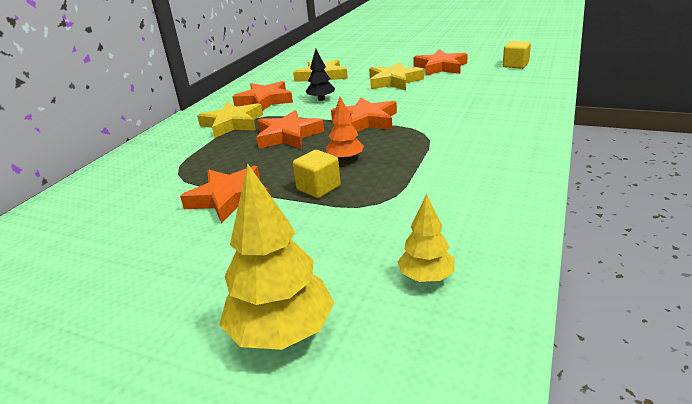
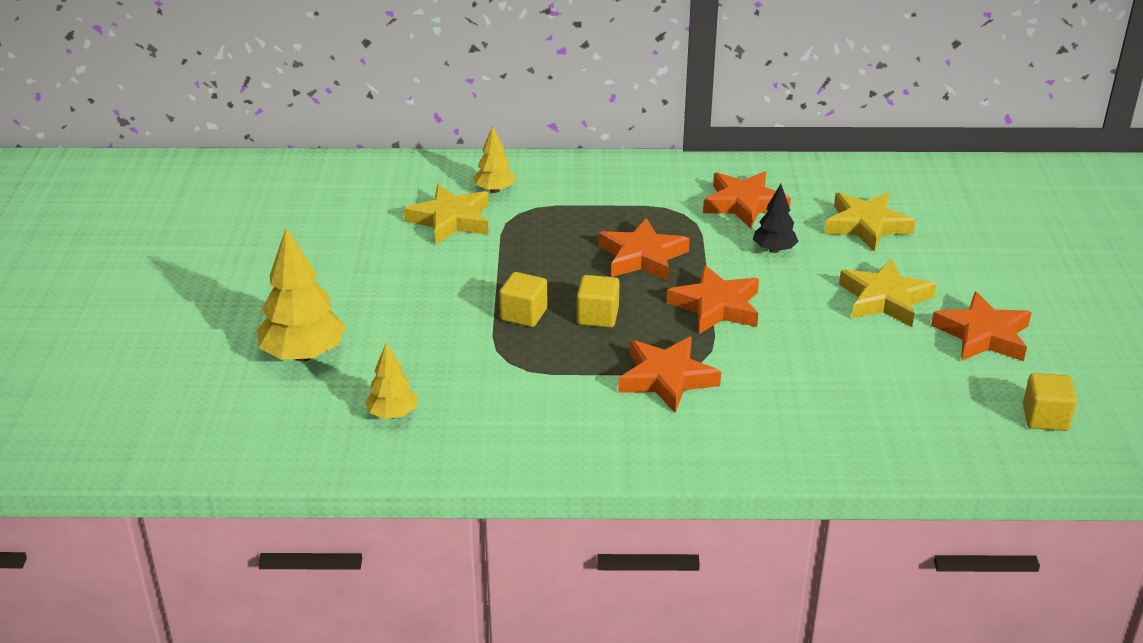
camera: 65 degrees right, 5 degrees up
orange star [180,166,269,223] -> orange star moved to [618,337,721,413]
yellow star [197,102,263,138] -> yellow star moved to [404,184,489,245]
orange tree [326,97,364,162] -> yellow cube [577,275,619,328]
none -> yellow tree [473,126,516,193]

